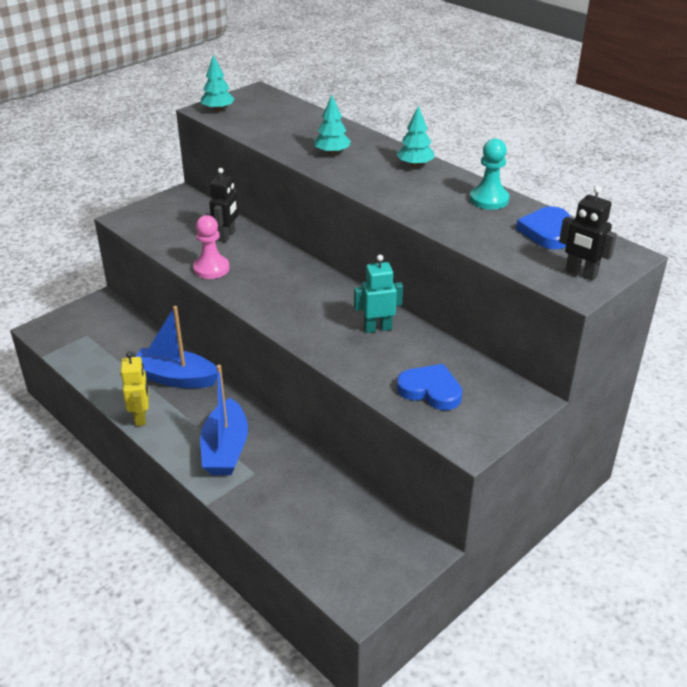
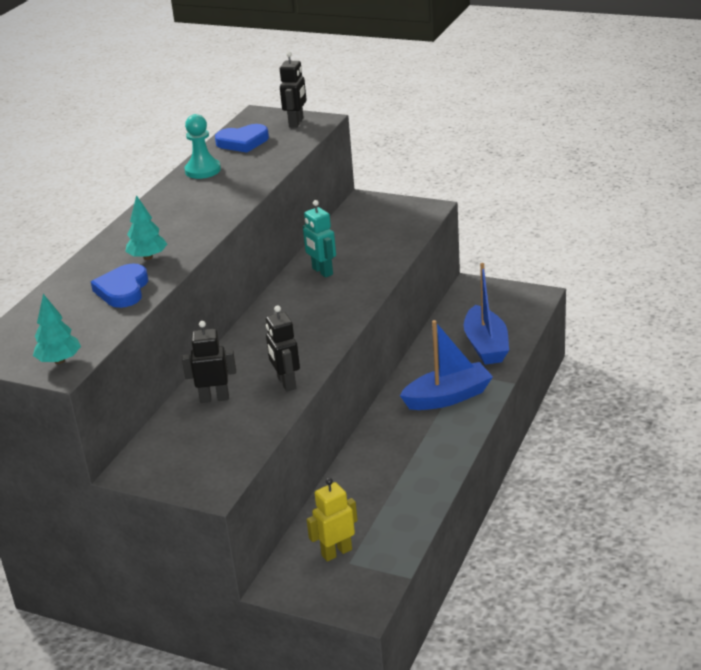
camera: 110 degrees left, 5 degrees down
yellow robot [121,352,149,426] -> yellow robot moved to [306,478,357,562]
blue boat [135,306,218,388] -> blue boat moved to [464,263,509,365]
pink pawn [193,215,230,279] -> black robot [266,305,300,391]
turquoise tree [397,105,434,167] -> none
blue heart [397,364,462,410] -> blue heart moved to [91,263,148,308]

